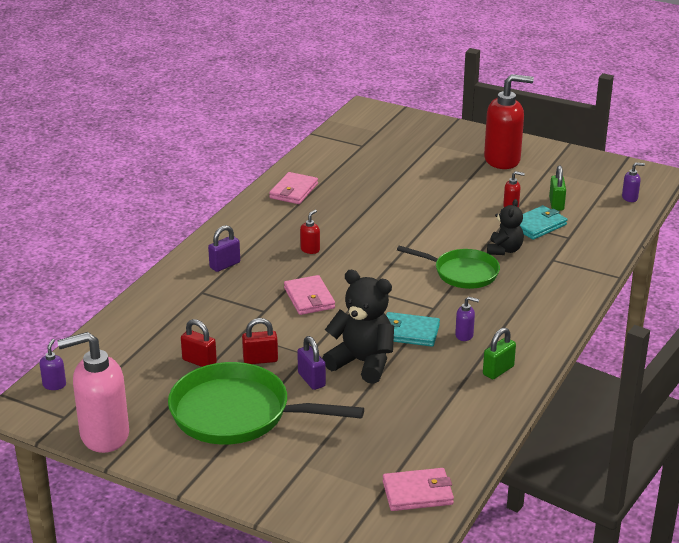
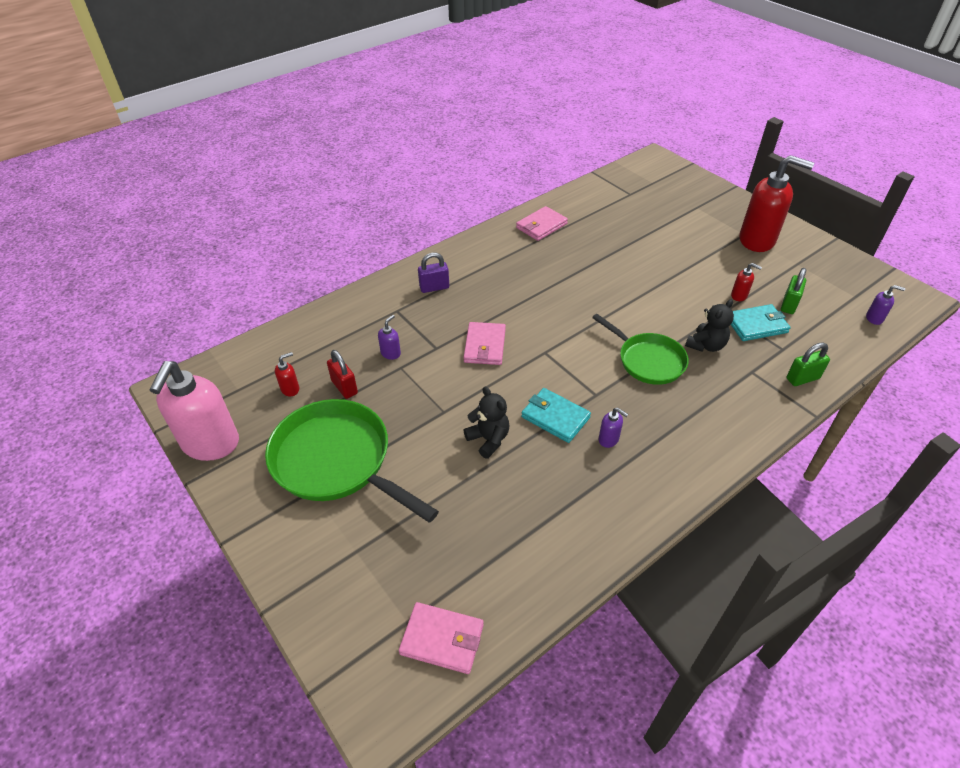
camera: 25 degrees right, 15 degrees up
purple soap dispenser [40,339,66,390] -> purple soap dispenser moved to [378,315,401,360]
pink soap dispenser [57,332,129,453] -> pink soap dispenser turned 90 degrees counterclockwise [150,361,239,461]
red padlock [242,318,278,364] -> none
purple padlock [297,336,326,390] -> none
red soap dispenser [300,210,320,254] -> red soap dispenser moved to [275,352,299,396]
black teddy bear [322,270,394,384] -> black teddy bear [463,387,509,459], size x0.62
green padlock [483,328,516,379] -> green padlock moved to [786,342,830,386]

